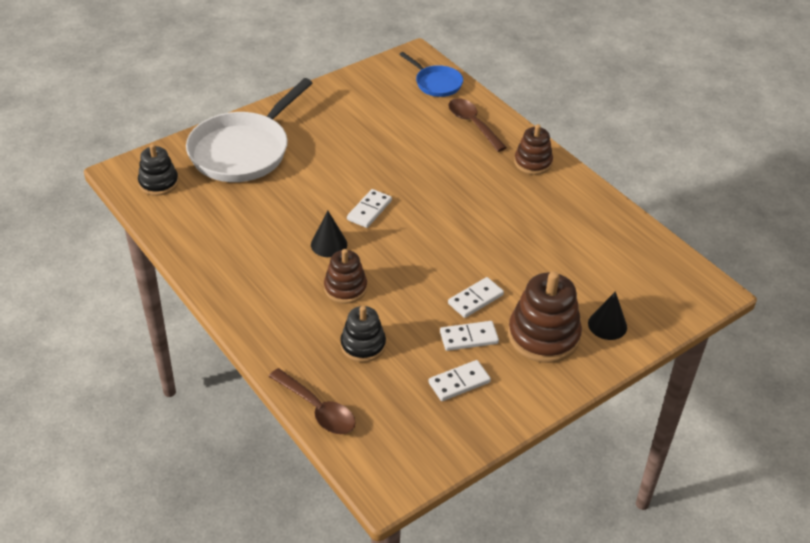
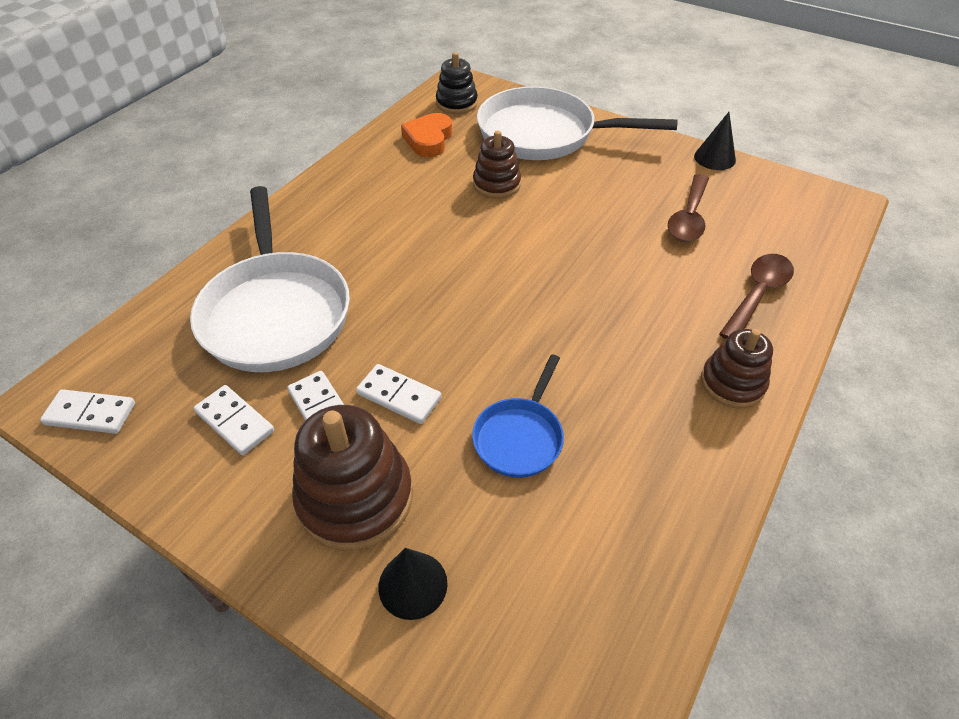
camera: 70 degrees right, 5 degrees up
brown spoon [269,368,356,434] -> brown spoon moved to [668,174,709,242]
black cone [311,211,347,257] -> black cone moved to [694,112,736,170]
brown stacking toy [324,249,367,304] -> brown stacking toy moved to [473,130,521,199]
black stacking toy [340,306,386,362] -> white pan [190,186,350,372]
white domino [347,189,392,228] -> white domino moved to [40,389,135,434]
blue pan [399,52,463,97] -> blue pan moved to [472,354,564,478]
none -> orange heart [401,113,452,157]

